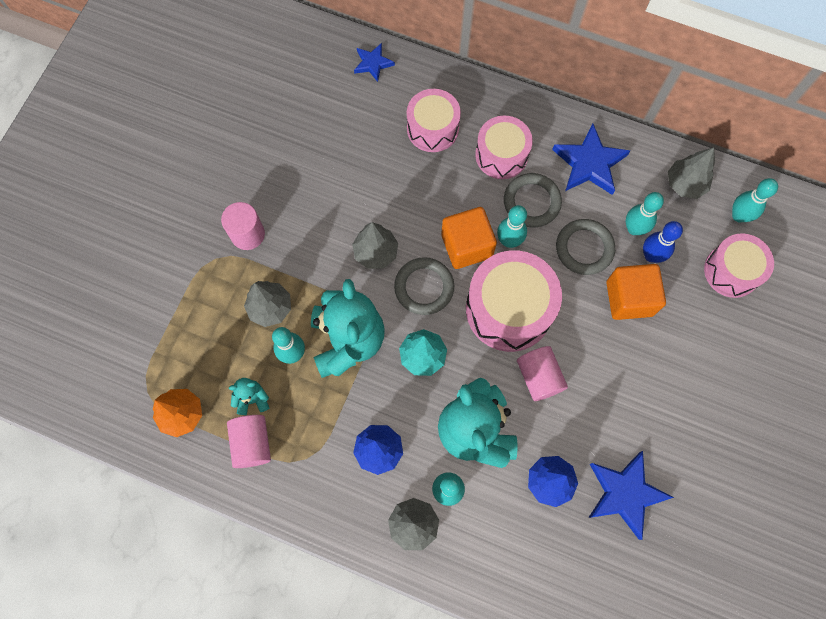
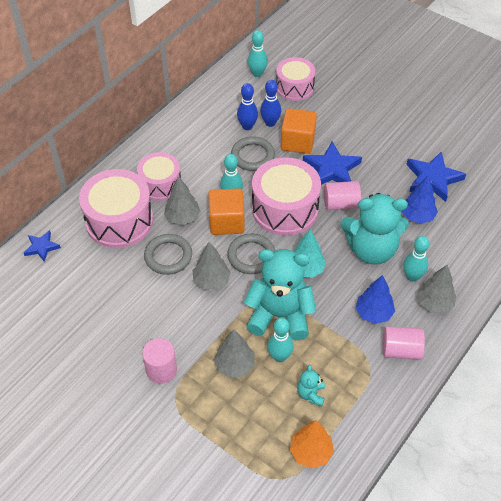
camera: 75 degrees left, 20 degrees down
pink cylinder [227,415,271,468] -> pink cylinder moved to [382,326,425,360]
pink drum [407,89,461,152] -> pink drum [79,169,153,248], size x1.55
grey ring [504,173,562,227] -> grey ring moved to [144,234,192,275]
blue star [552,124,630,195] -> blue star moved to [303,142,362,185]
turquoise bowling pin [626,192,664,235] -> blue bowling pin [237,83,258,130]
grey tree [668,147,715,199] -> grey tree moved to [164,176,200,225]

